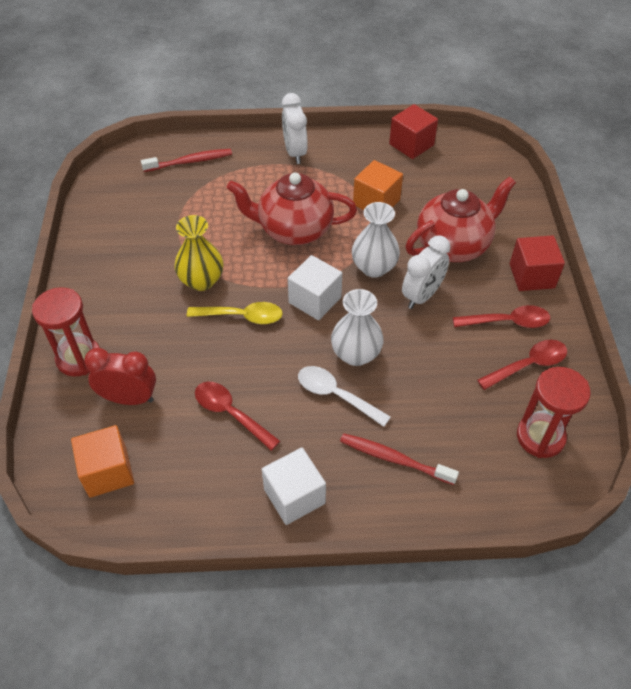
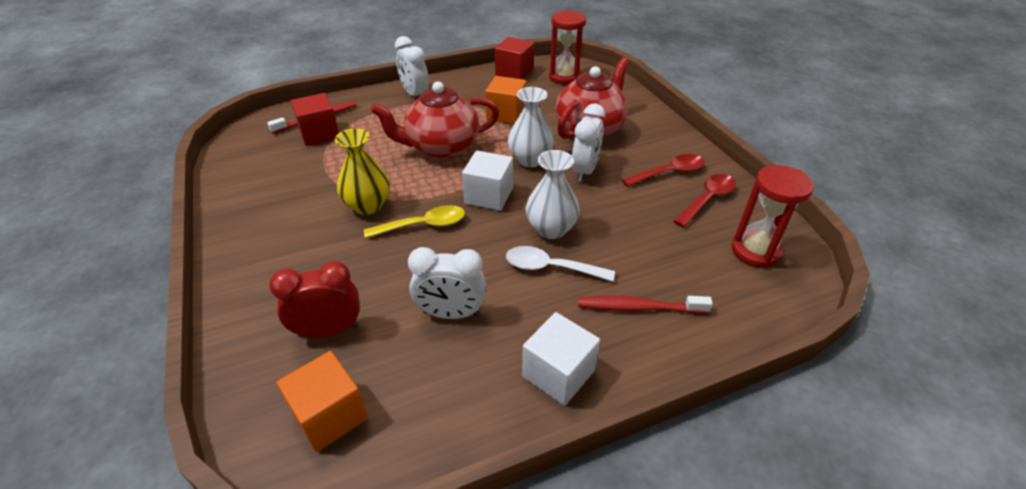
camera: 20 degrees left, 10 degrees down
red hourglass [32,287,100,377] -> red hourglass moved to [549,10,586,85]
red spoon [195,382,280,451] -> white clock [408,247,486,319]
red cube [510,235,565,291] -> red cube moved to [291,93,339,146]

